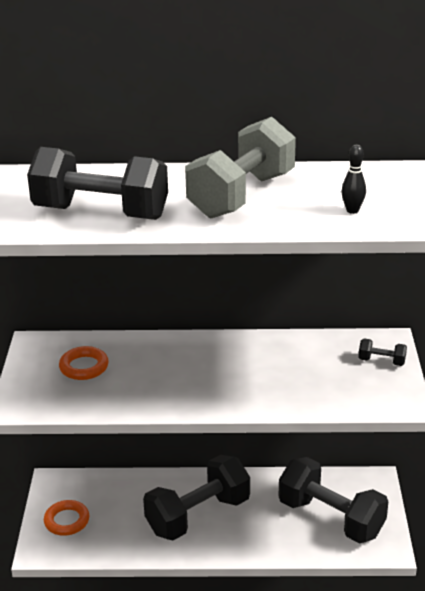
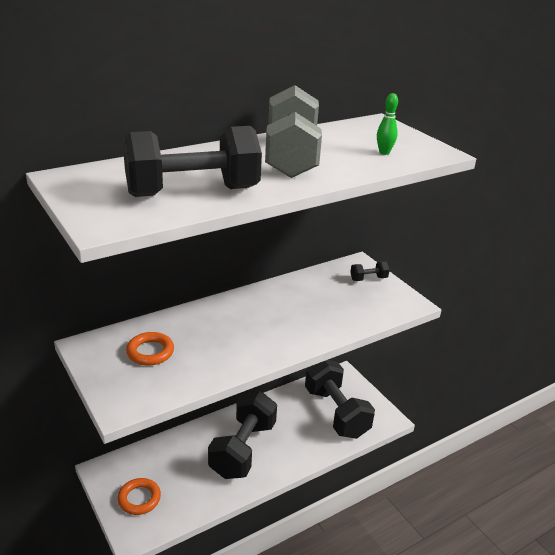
camera: 35 degrees left, 0 degrees up
black dumbbell [279,457,389,544] -> black dumbbell turned 60 degrees clockwise [305,360,375,439]
black bowling pin [342,145,366,214] -> green bowling pin [377,93,398,155]

